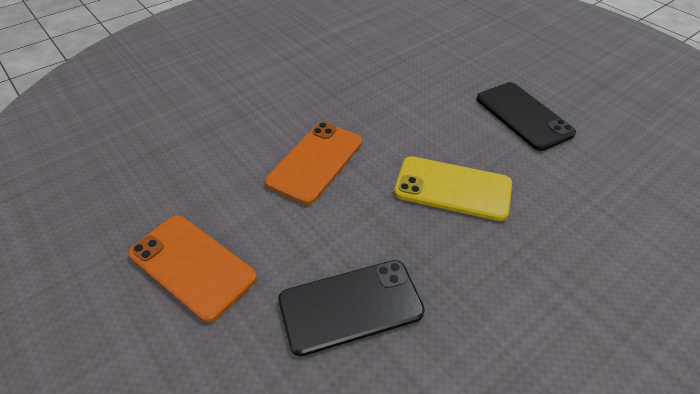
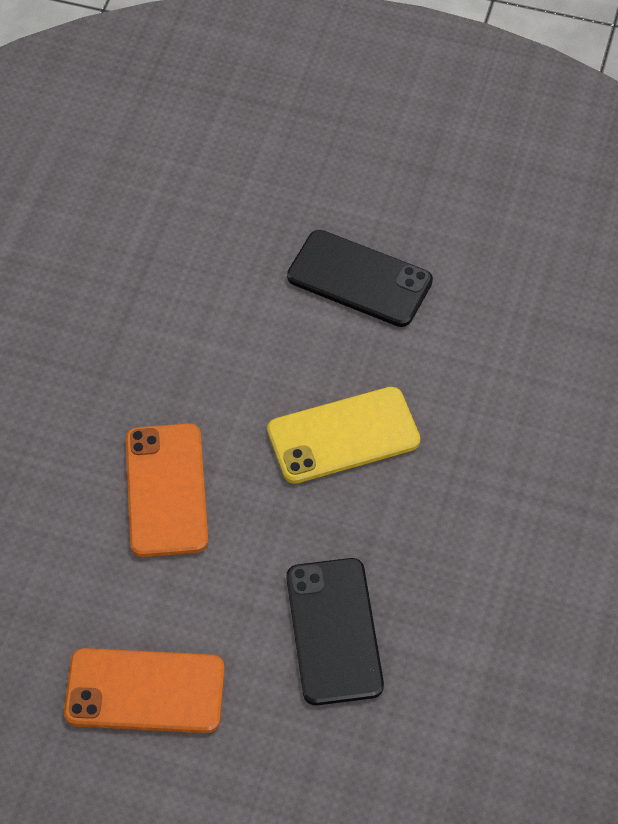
camera: 35 degrees left, 10 degrees up
black phone [278,260,425,356] -> black phone turned 45 degrees counterclockwise [286,558,384,705]

